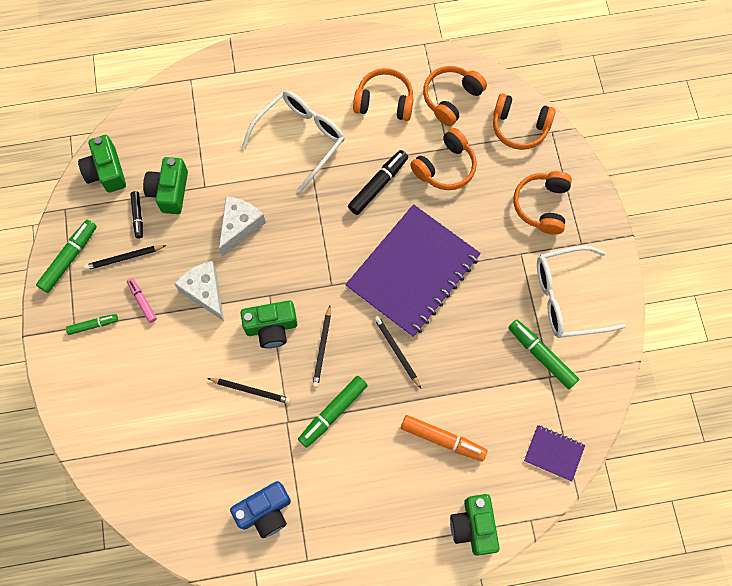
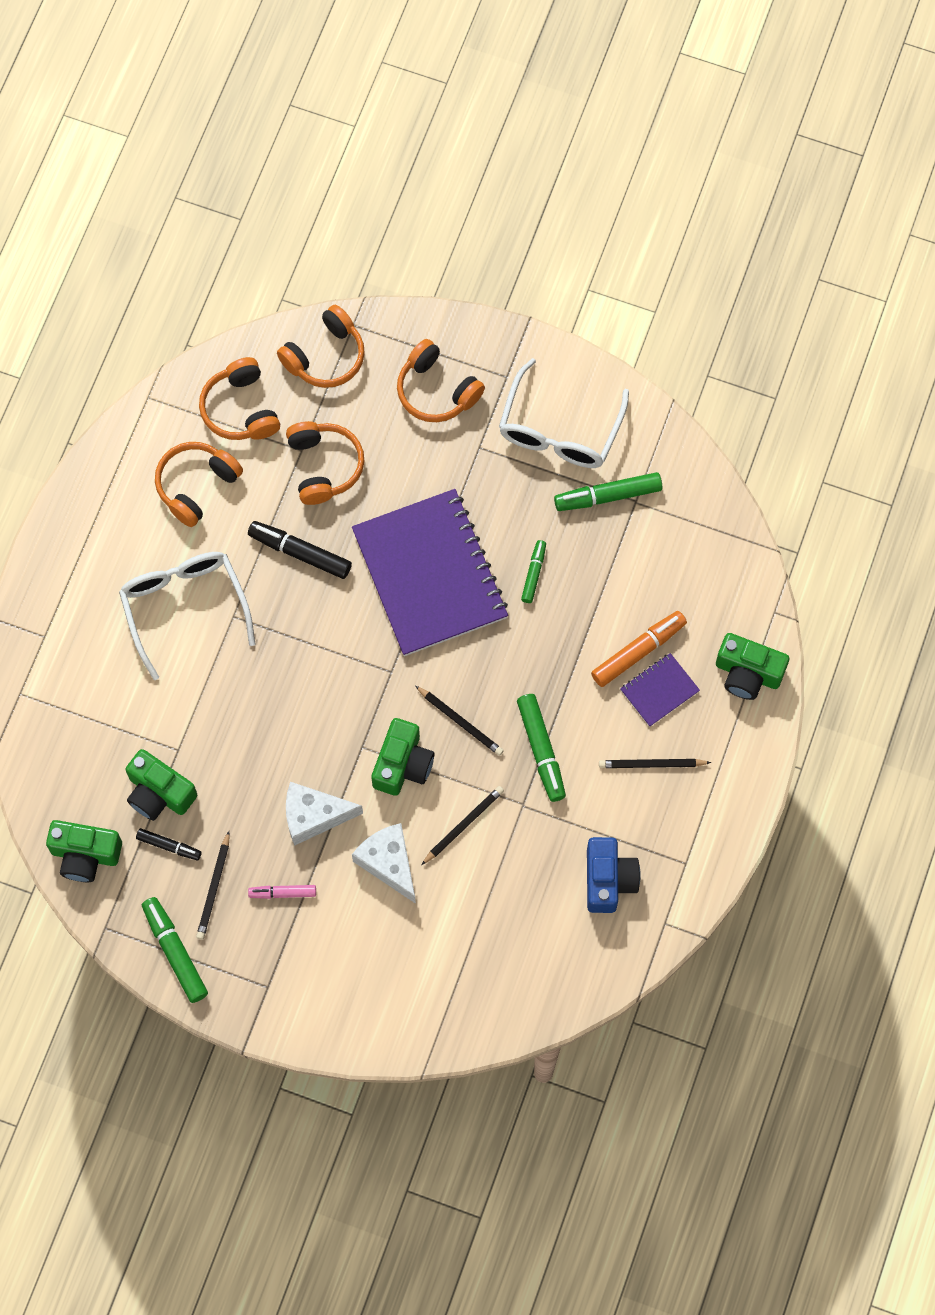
camera: 60 degrees left, 0 degrees up
green marker [66,314,118,335] -> green marker moved to [521,540,546,603]
white cheese [219,196,266,257] -> white cheese moved to [352,823,416,904]
black marker [348,150,408,215] -> black marker turned 45 degrees counterclockwise [248,521,352,579]
black pencil [374,316,421,389] -> black pencil moved to [599,759,711,768]
purple notebook [524,425,585,481] -> purple notebook moved to [620,653,700,727]

